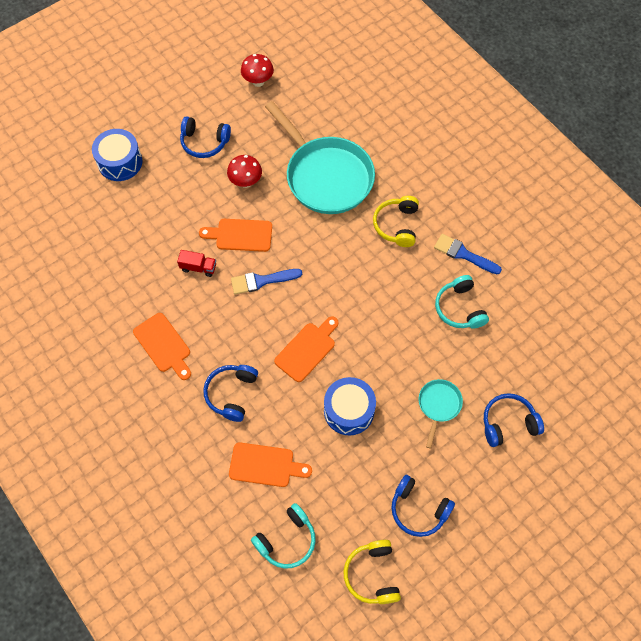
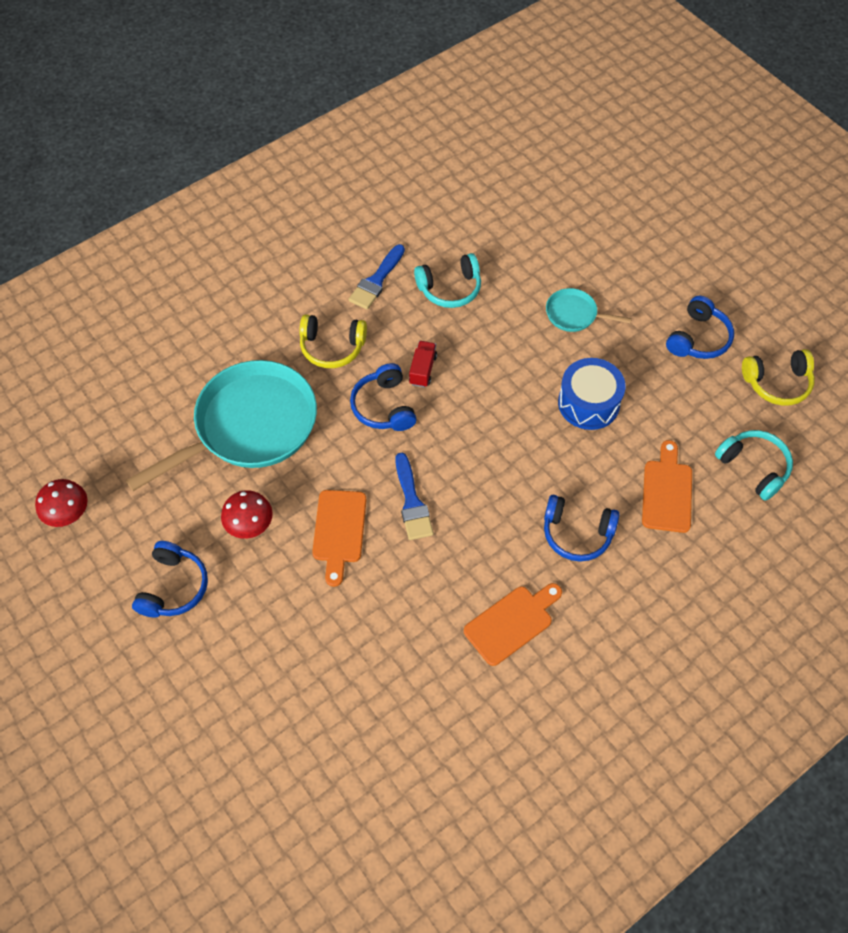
camera: 90 degrees left, 5 degrees down
blue drum [92,129,142,181] -> none
red truck [177,250,216,277] -> red truck moved to [409,341,437,387]
orange cutting board [274,316,338,382] -> none
blue headphones [484,393,544,447] -> blue headphones moved to [350,363,416,431]

